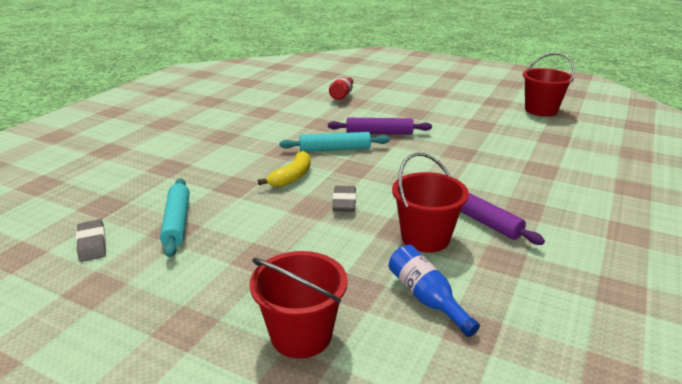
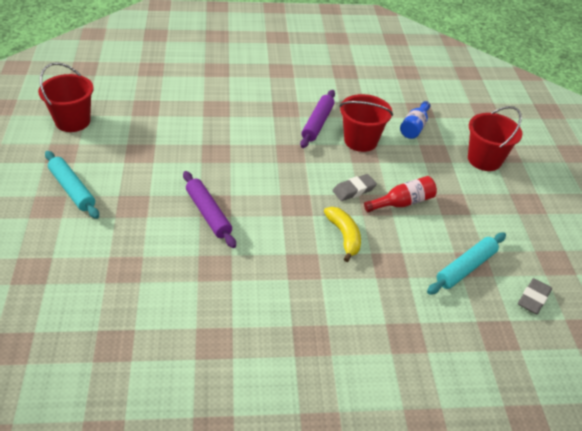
camera: 125 degrees left, 15 degrees up
yellow banana [258,151,311,187] -> yellow banana turned 75 degrees clockwise [324,207,361,262]
turquoise rolling pin [279,132,390,152] -> turquoise rolling pin moved to [45,151,99,219]
red bottle [329,77,353,100] -> red bottle moved to [364,176,437,212]

